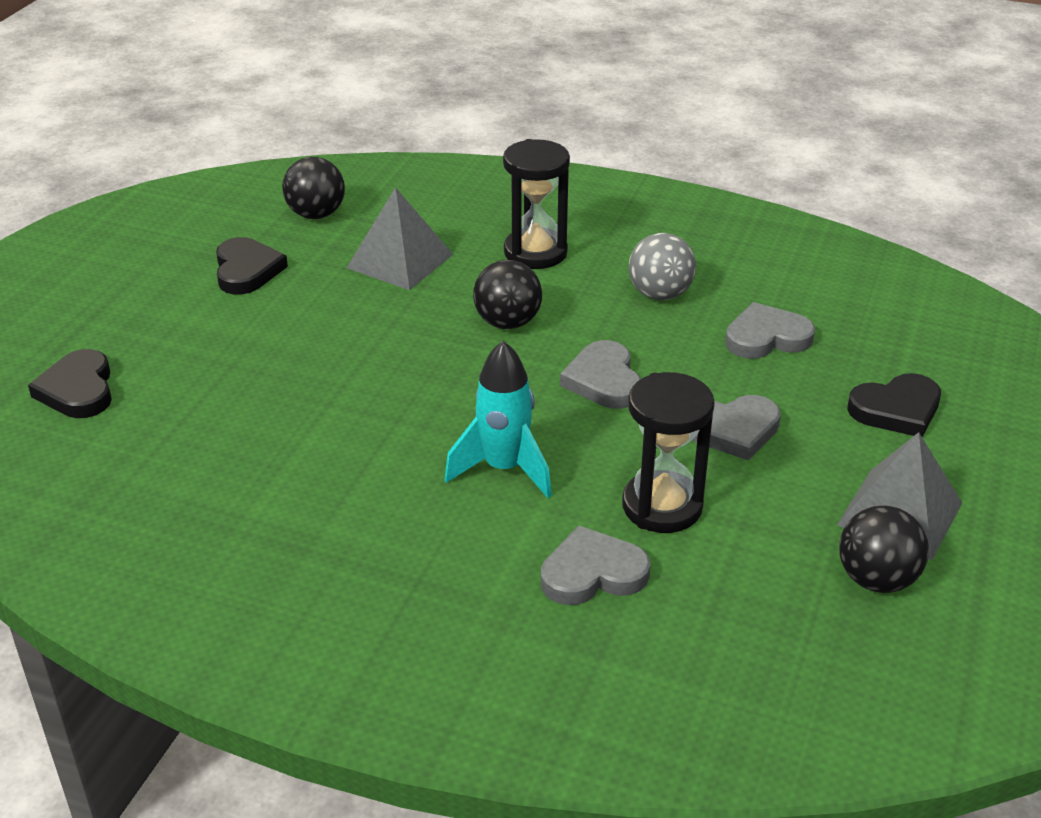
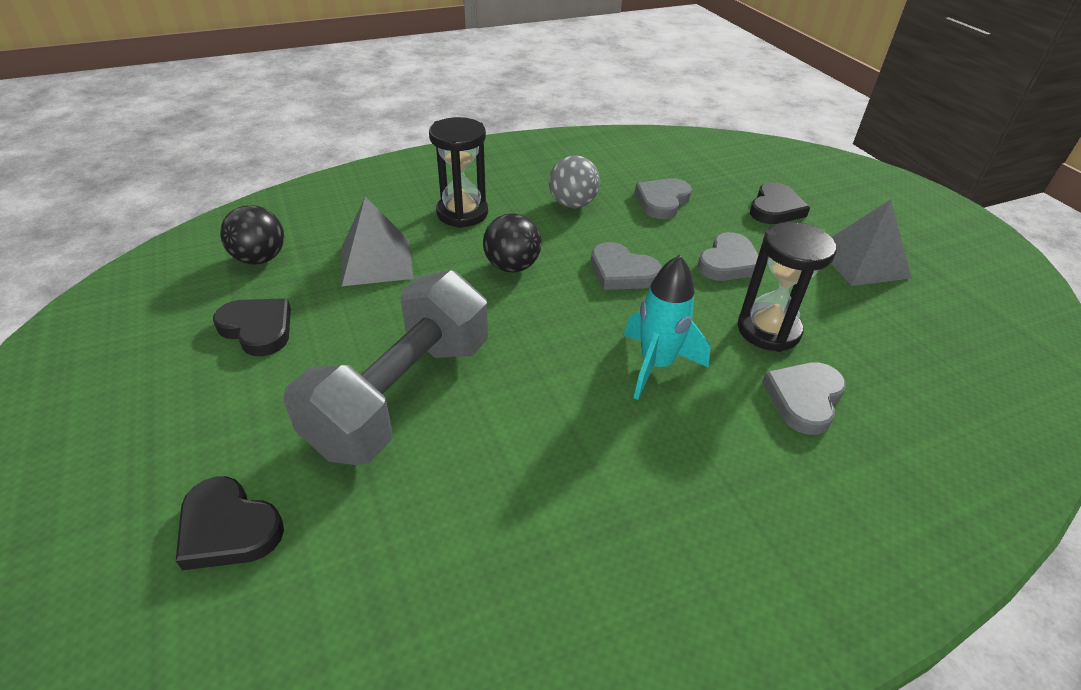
camera: 45 degrees left, 5 degrees up
black ball [839,506,929,593] -> none
none -> grey dumbbell [284,270,488,465]

